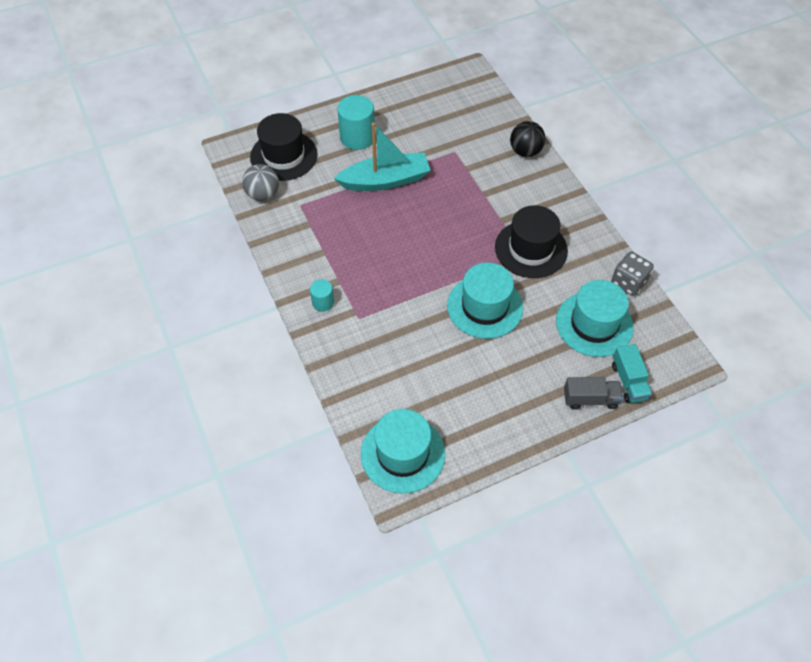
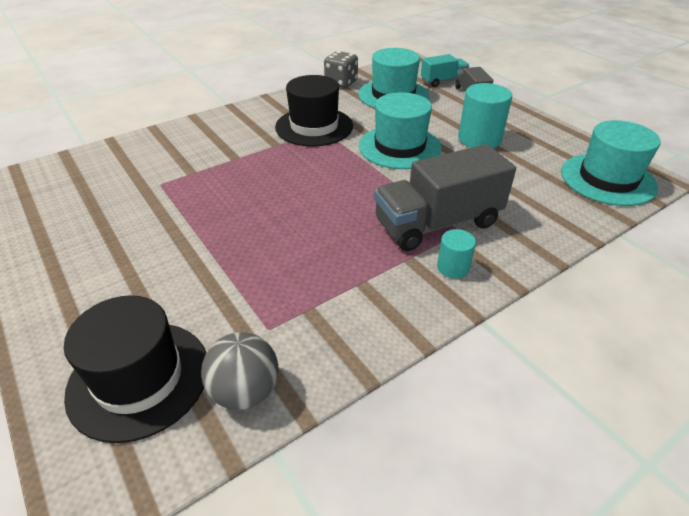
camera: 100 degrees left, 15 degrees down
turquoise boat [334,123,431,191] -> none
turquoise cylinder [337,95,375,150] -> turquoise cylinder moved to [458,83,512,148]
black ball [510,121,546,157] -> none
none -> grey truck [374,144,516,251]

